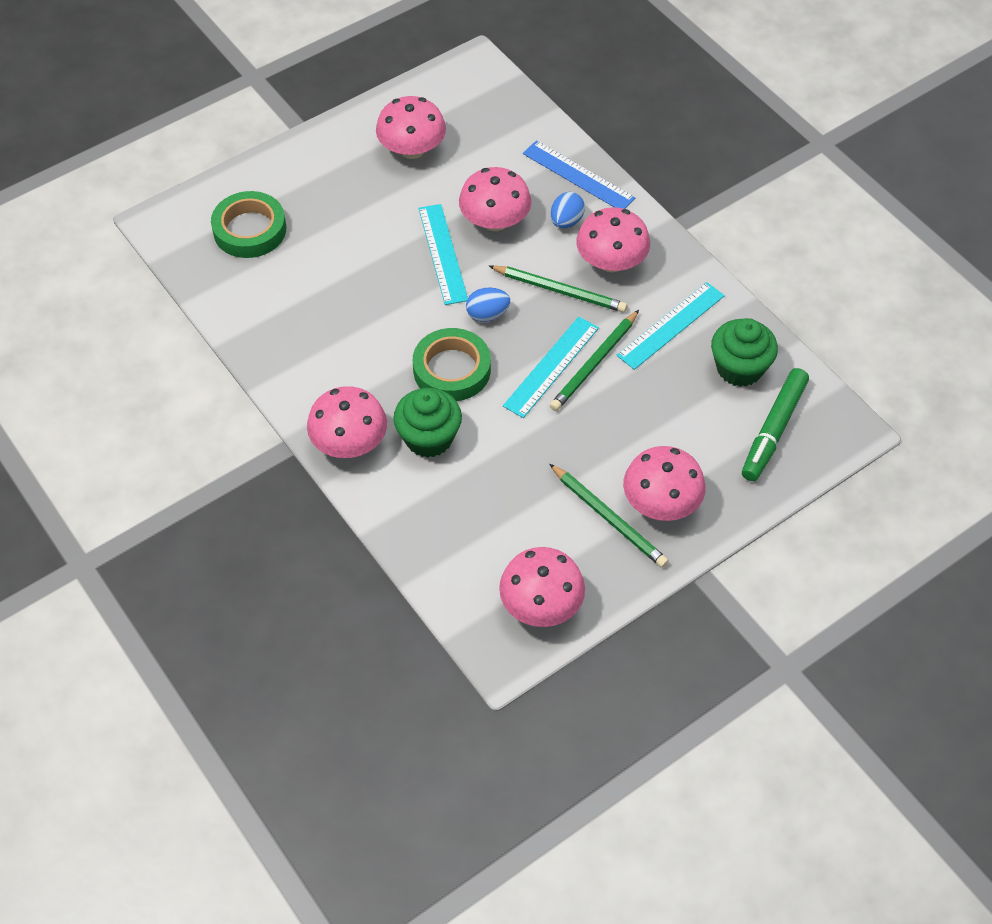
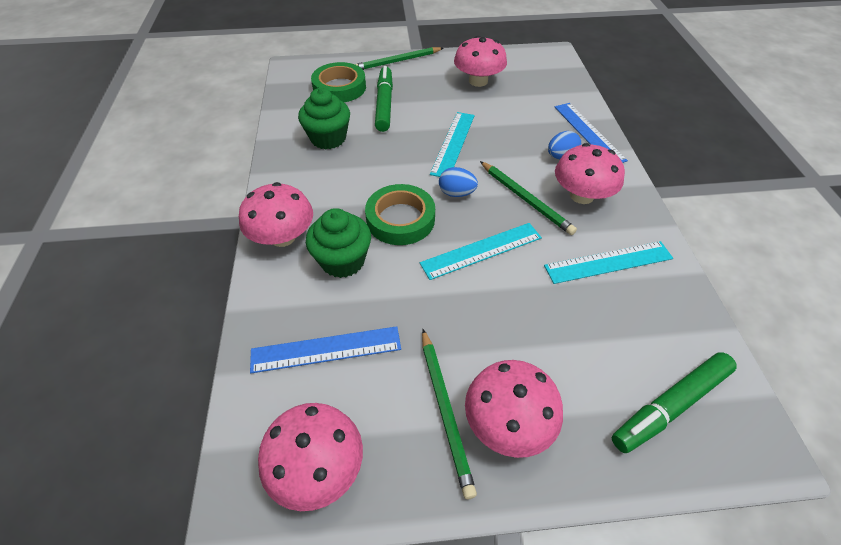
camera: 30 degrees right, 5 degrees down
pink mushroom [459,167,531,231] -> none
green pencil [550,310,639,411] -> green pencil moved to [355,47,443,70]
green cupcake [711,318,778,387] -> green cupcake moved to [298,88,350,149]
none -> blue ruler [250,326,401,373]
none -> green marker [375,66,393,132]

